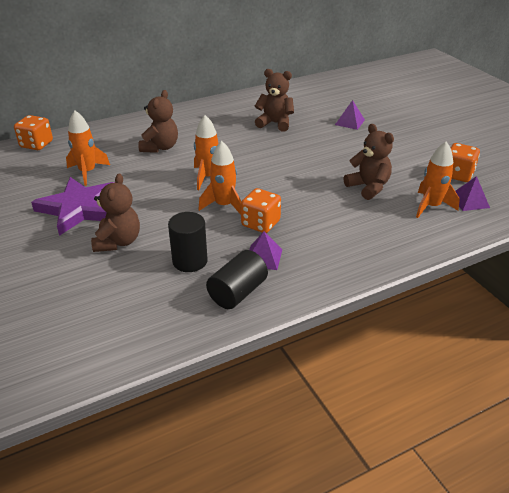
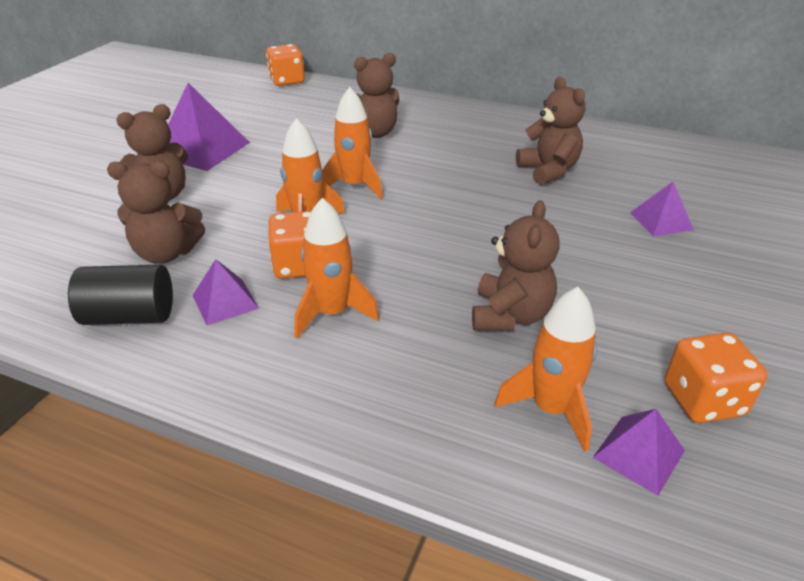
camera: 50 degrees right, 0 degrees up
purple star [31,177,115,236] -> purple pyramid [168,83,250,171]
orange rocket [66,111,110,186] -> orange rocket moved to [294,198,379,338]
black cylinder [168,212,207,272] -> brown teddy bear [107,161,205,264]

